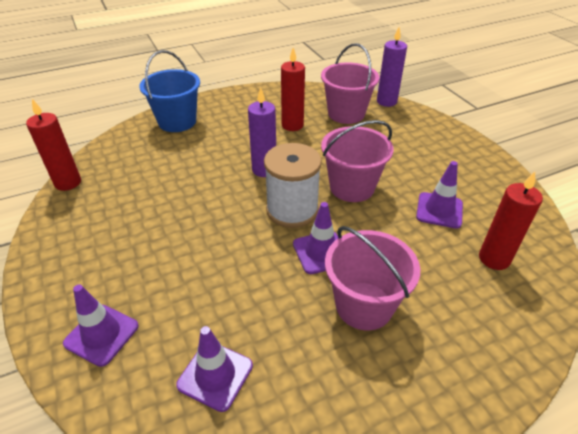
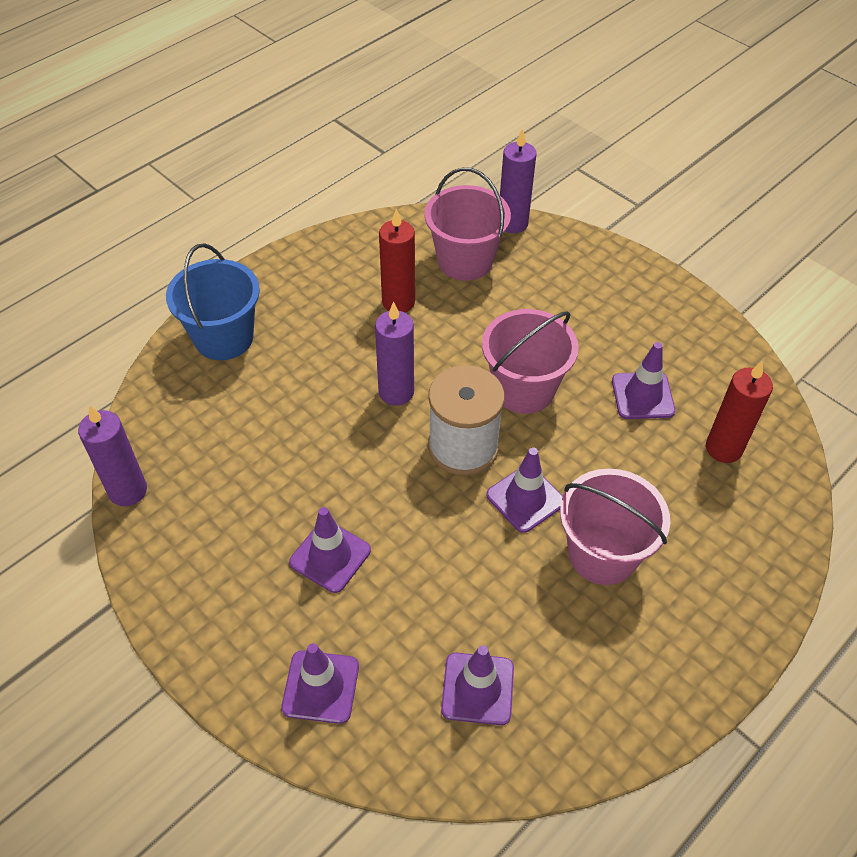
camera: 20 degrees left, 10 degrees up
red candle [26,99,81,191] -> purple candle [78,405,147,506]
none -> purple traffic cone [289,507,371,593]

